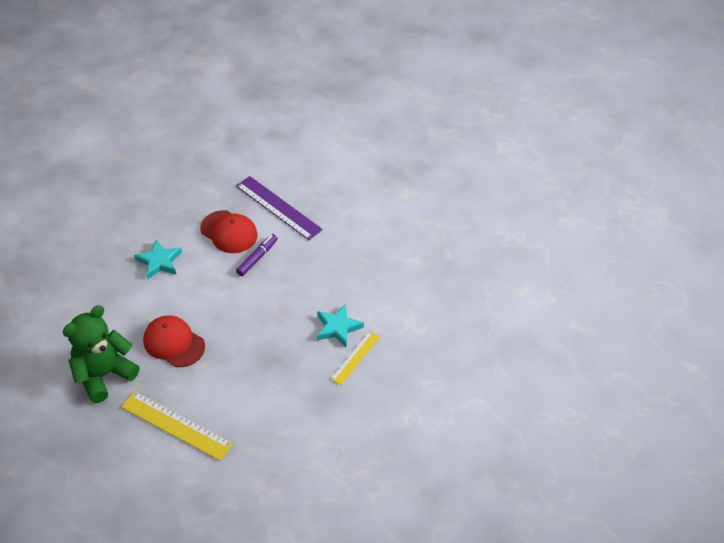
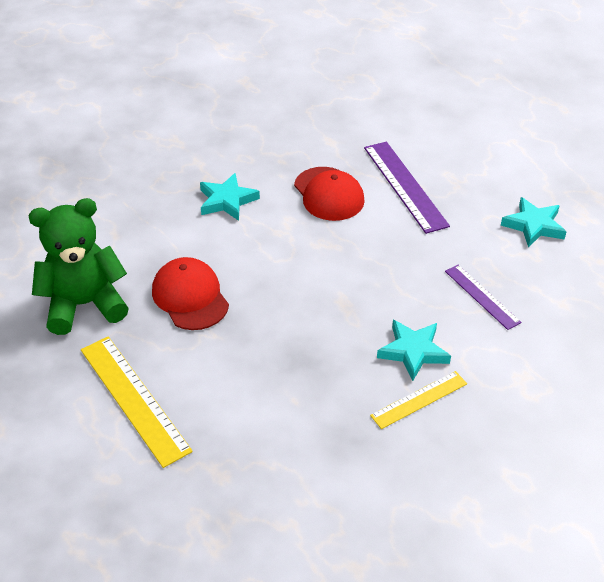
camera: 25 degrees right, 5 degrees down
purple marker [236,234,278,276] -> none
none -> purple ruler [445,265,521,330]
none -> turquoise star [501,197,567,247]

